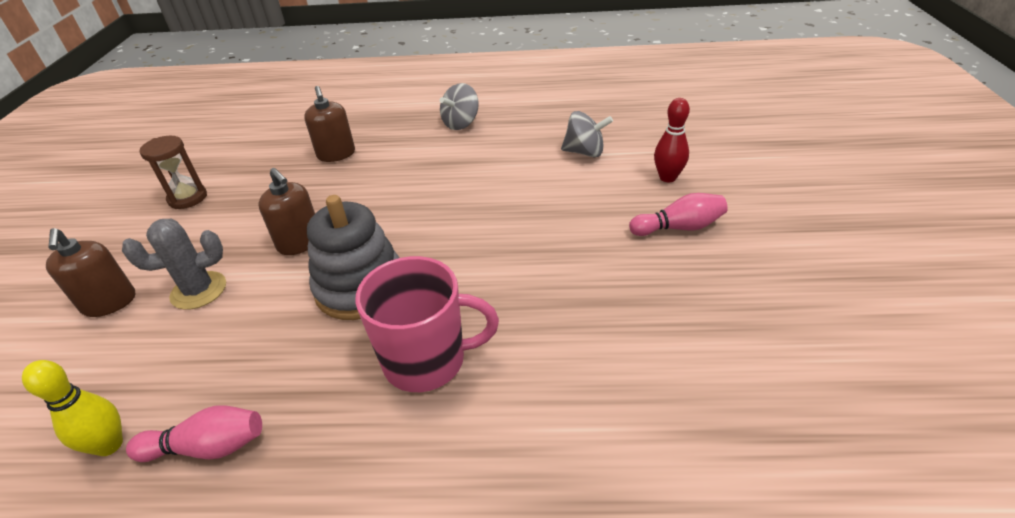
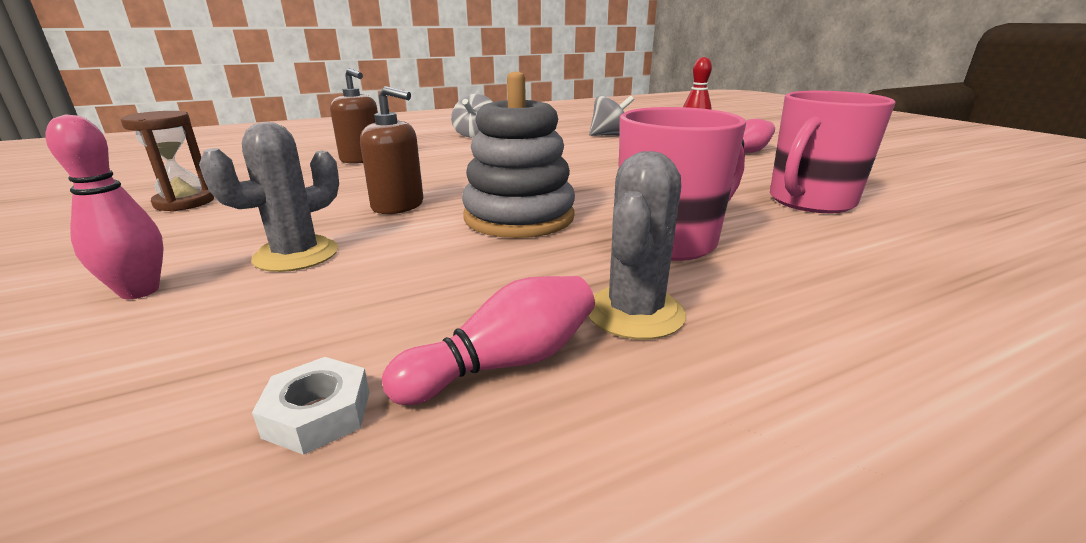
camera: 30 degrees left, 15 degrees down
yellow bowling pin [22,360,123,456] -> white nut [252,357,370,455]
brown soap dispenser [46,228,135,317] -> pink bowling pin [46,114,164,299]
none -> grey cactus [588,151,686,340]
none -> pink mug [770,91,895,213]

